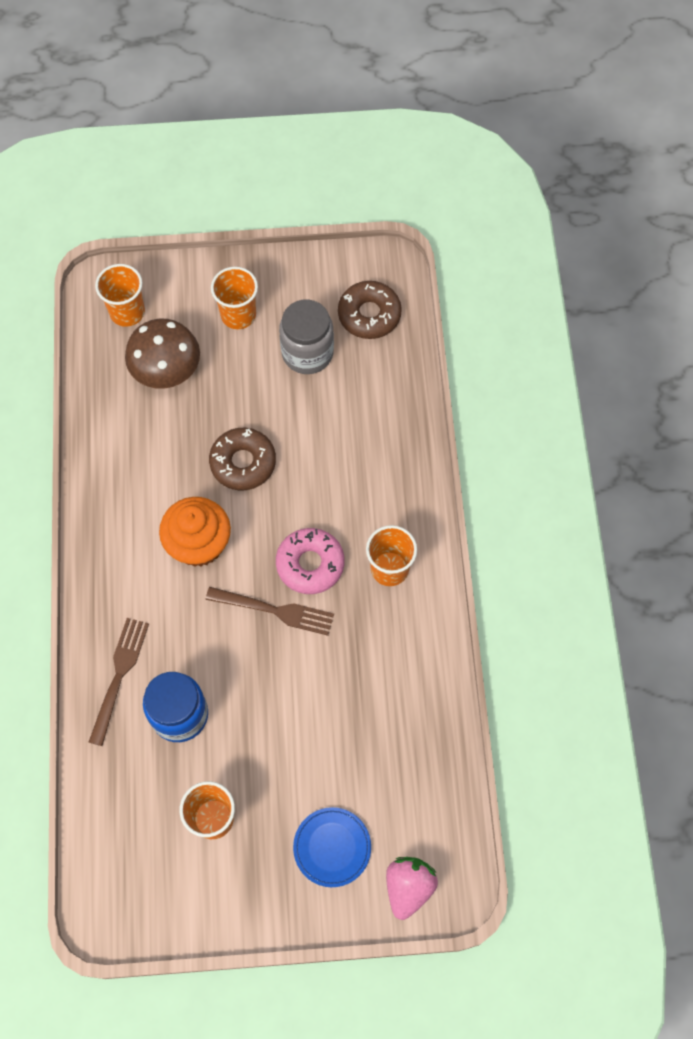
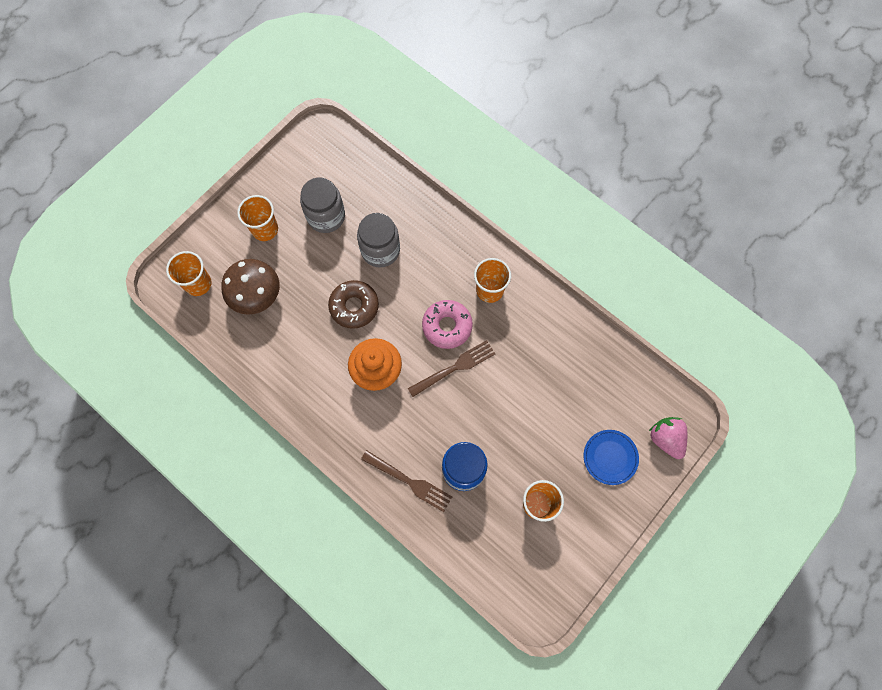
camera: 45 degrees left, 5 degrees up
brown fork [89,618,149,746] -> brown fork turned 150 degrees clockwise [361,450,452,512]
brown donut [338,281,402,339] -> none
none -> grey jar [357,213,400,268]

